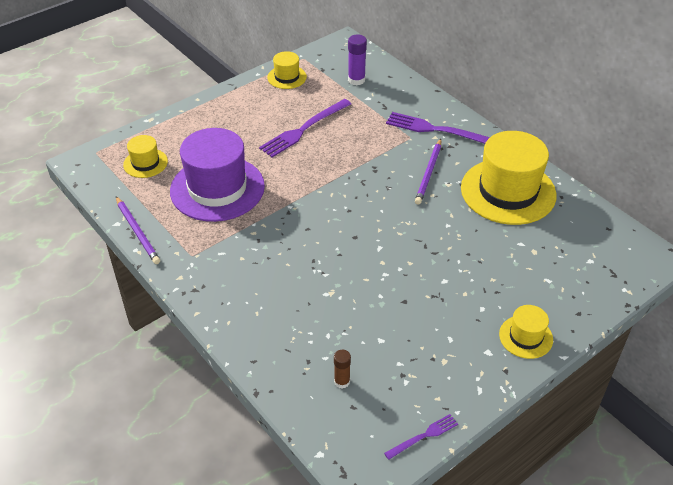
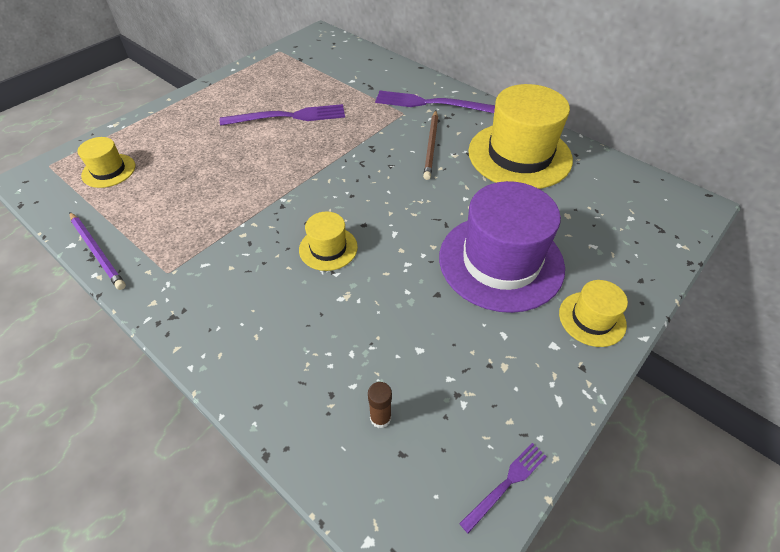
camera: 10 degrees left, 5 degrees up
purple hat [170,128,265,222] -> purple hat moved to [439,181,565,313]
purple fork [259,99,351,157] -> purple fork turned 135 degrees counterclockwise [220,104,345,126]
yellow hat [267,51,307,89] -> yellow hat moved to [299,211,358,271]
purple glue stick [348,35,367,85] -> none
purple pencil [415,139,441,205] -> brown pencil [423,111,438,180]

